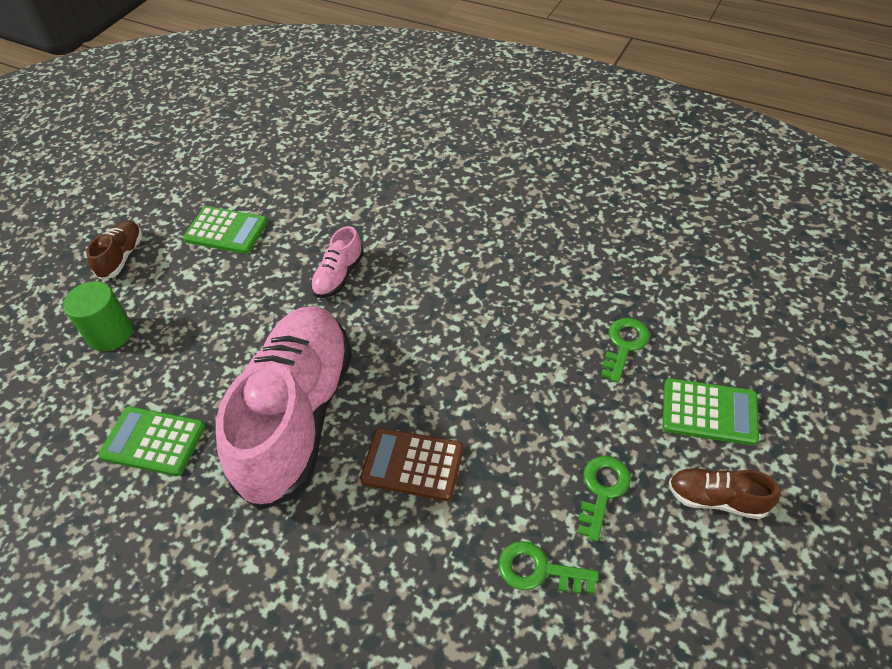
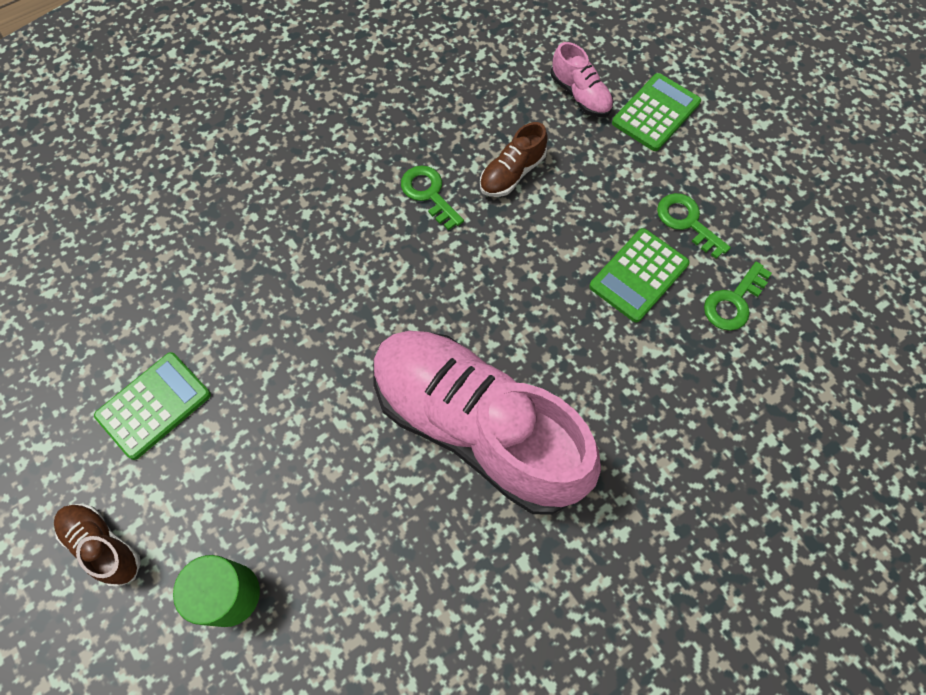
camera: 65 degrees left, 15 degrees up
green calculator [98,406,205,476] -> green calculator moved to [589,228,690,322]
pink shoe [311,226,364,298] -> pink shoe moved to [551,42,614,117]
brown calculator [360,428,463,501] -> none
green key [601,318,650,383] -> green key moved to [401,166,464,231]
brown shoe [669,468,780,519] -> brown shoe moved to [480,122,548,197]

